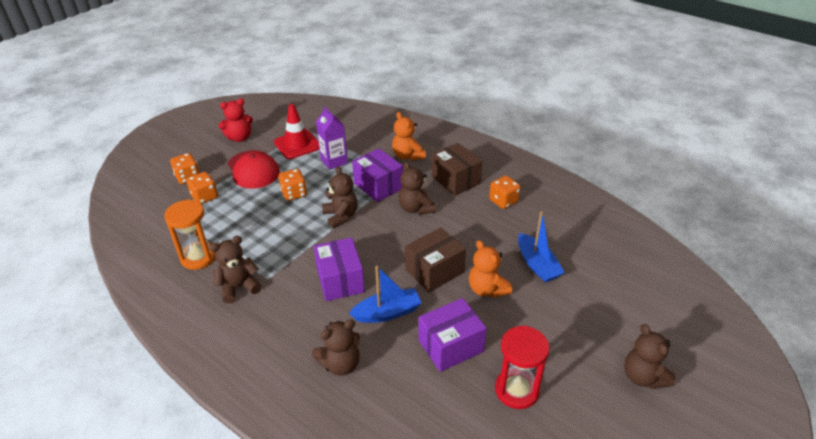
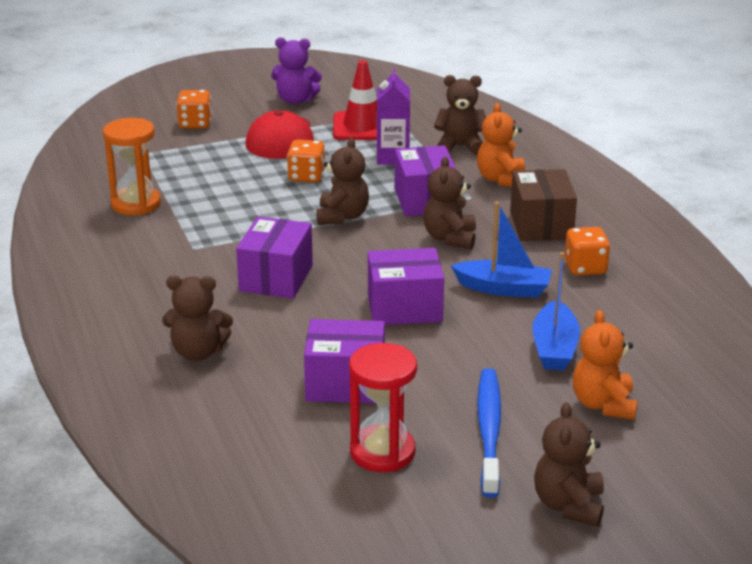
camera: 30 degrees right, 10 degrees down
orange dice [186,172,218,204] -> none
brown teddy bear [210,236,261,304] -> brown teddy bear moved to [434,75,486,155]
red teddy bear [218,98,253,142] -> purple teddy bear [271,37,322,104]
blue boat [349,266,422,323] -> blue boat moved to [451,202,552,298]
brown box [405,228,466,292] -> purple box [368,248,444,325]
orange teddy bear [469,240,512,298] -> orange teddy bear moved to [573,310,638,420]
none -> blue toothbrush [477,368,501,498]

